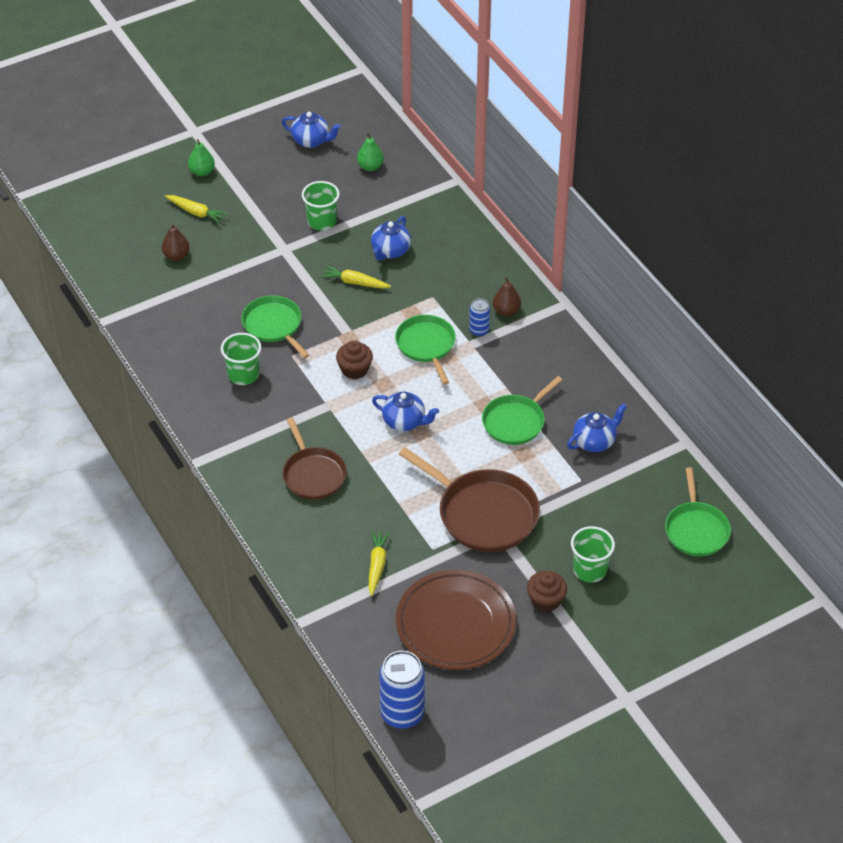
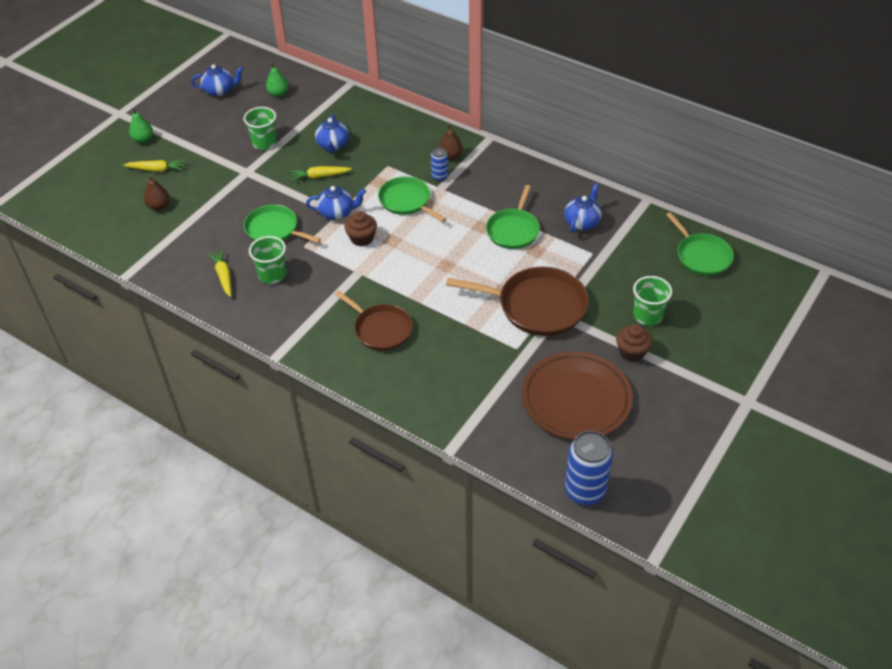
camera: 25 degrees left, 0 degrees up
yellow carrot [368,530,390,596] -> yellow carrot moved to [208,249,231,297]
blue teapot [372,392,439,431] -> blue teapot moved to [306,186,366,220]

